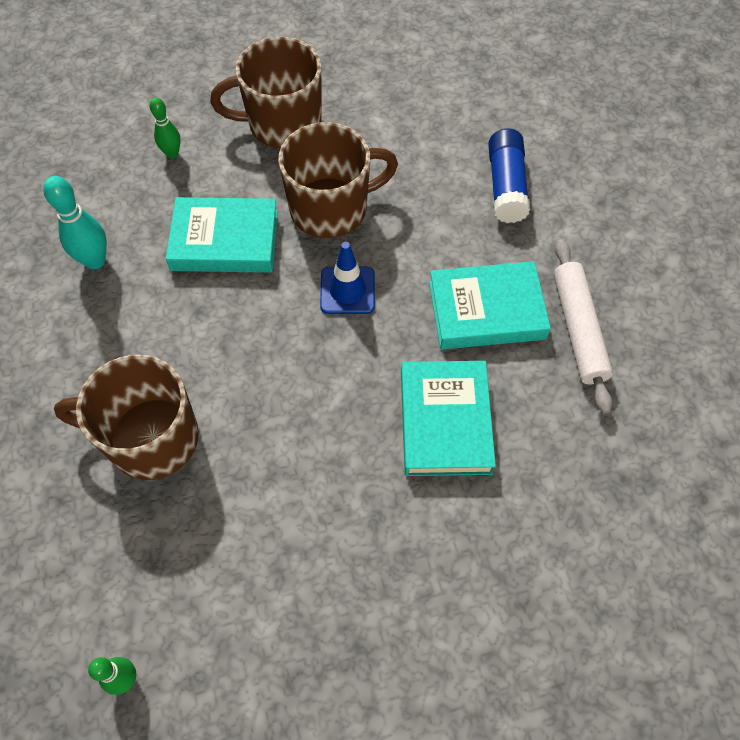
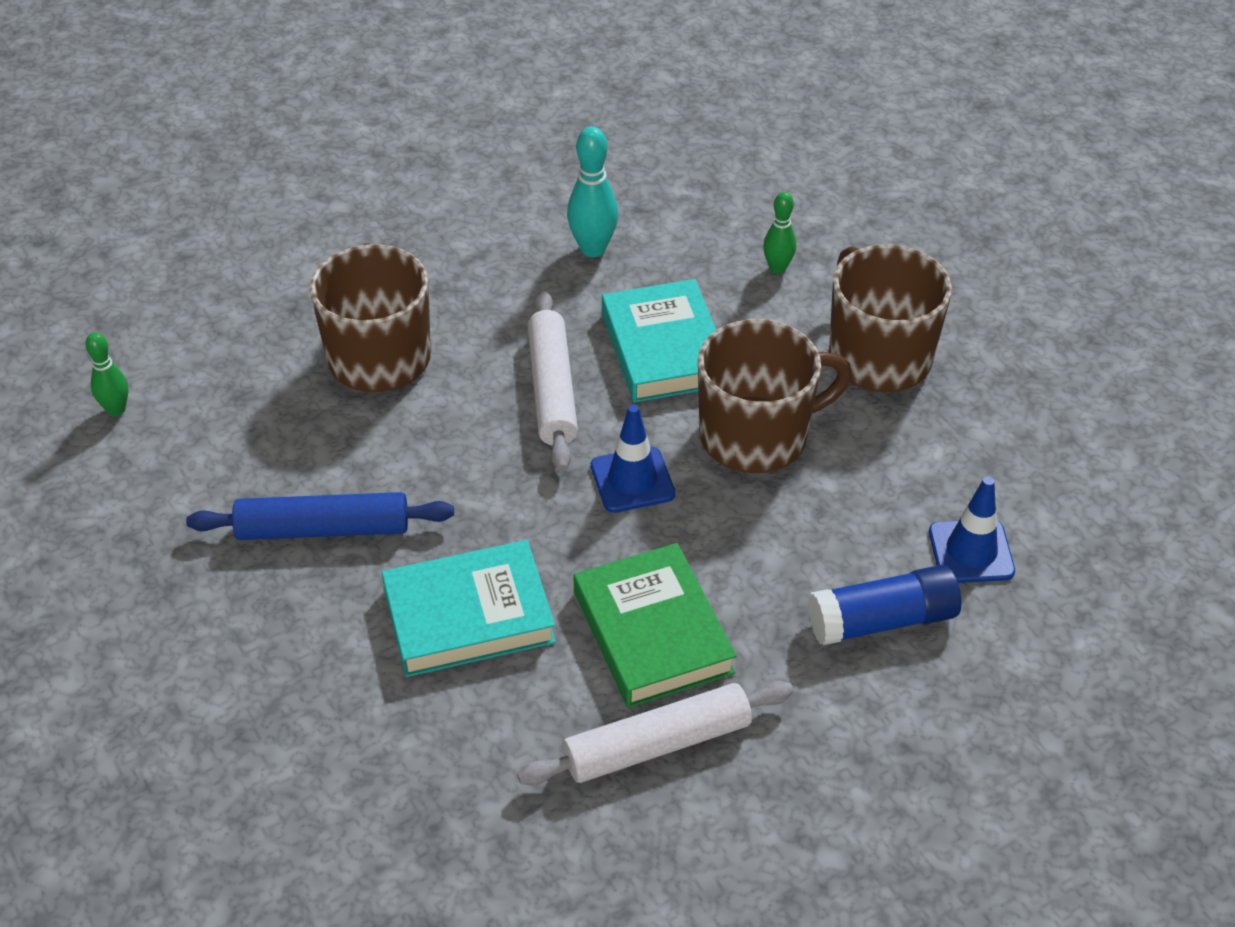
camera: 75 degrees right, 15 degrees down
brown mug [278,122,398,238] -> brown mug turned 75 degrees counterclockwise [698,319,852,473]
turquoise book [429,261,551,350] -> green book [573,543,737,708]
none -> blue rolling pin [186,492,454,540]
none -> white rolling pin [527,290,578,471]
none -> blue traffic cone [929,477,1015,583]

